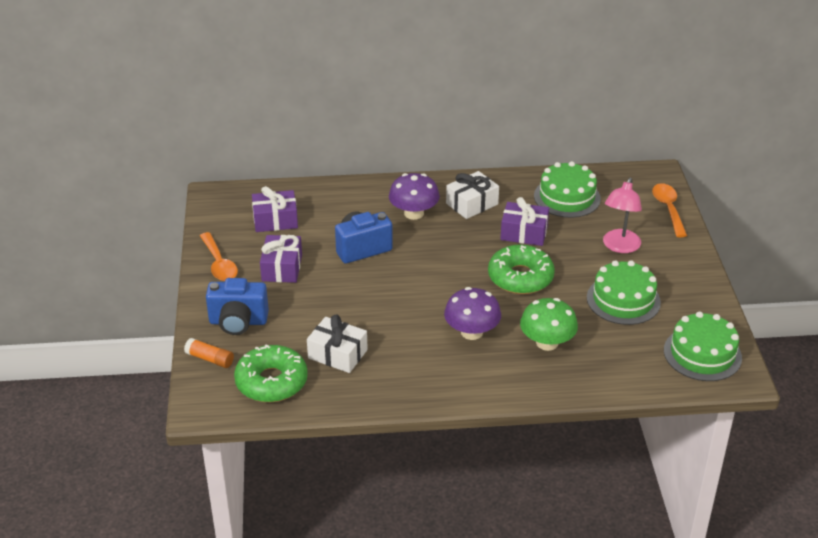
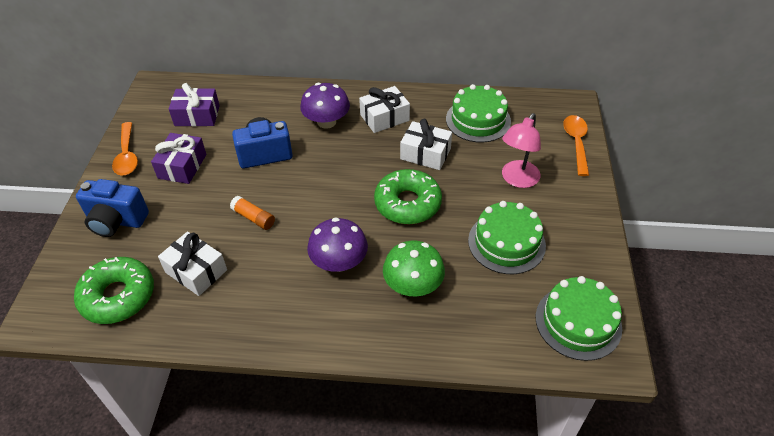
camera: 10 degrees right, 10 degrees up
orange glue stick [184,338,234,368] -> orange glue stick moved to [230,196,275,230]
purple gift [500,197,549,246] -> white gift [400,119,452,170]

